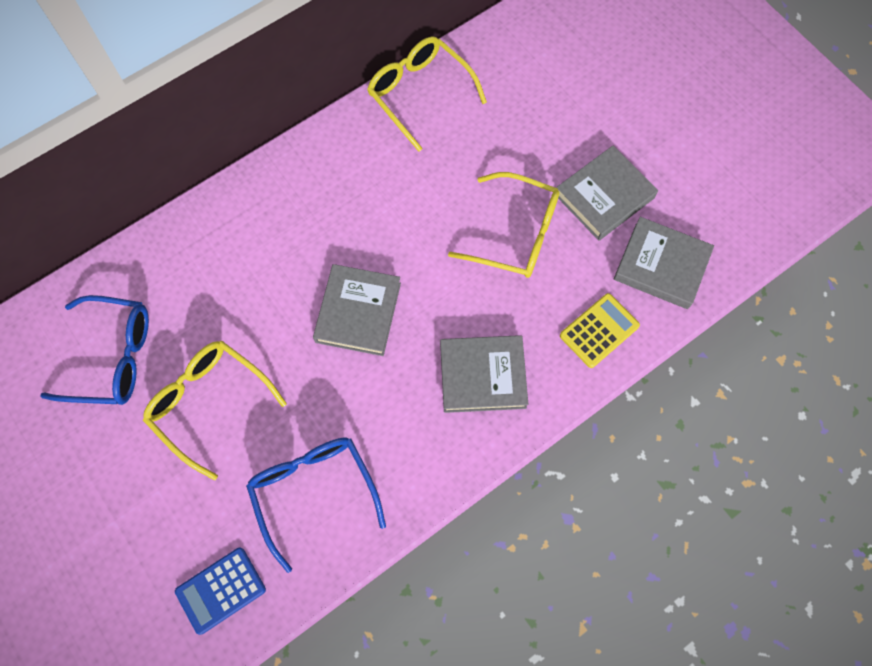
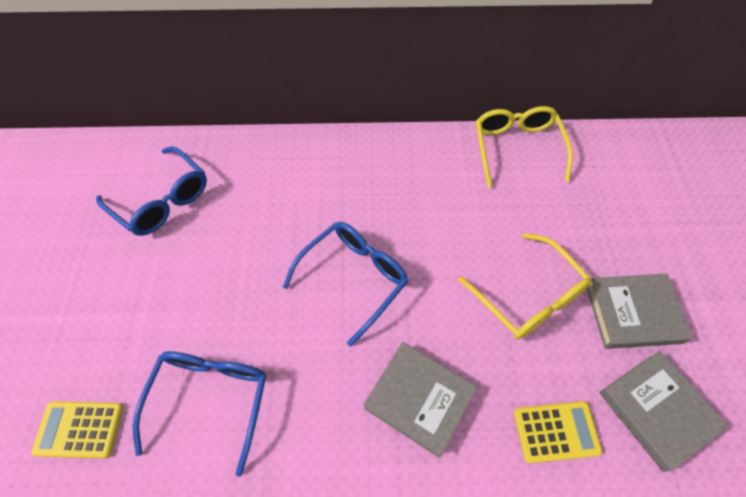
camera: 35 degrees right, 10 degrees down
yellow glasses [143,341,287,480] -> none
blue calculator [175,548,266,635] -> yellow calculator [31,401,123,458]
grey book [313,264,401,356] -> blue glasses [283,222,408,347]

